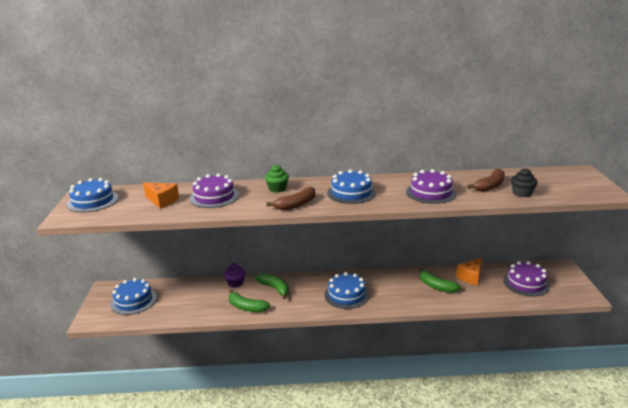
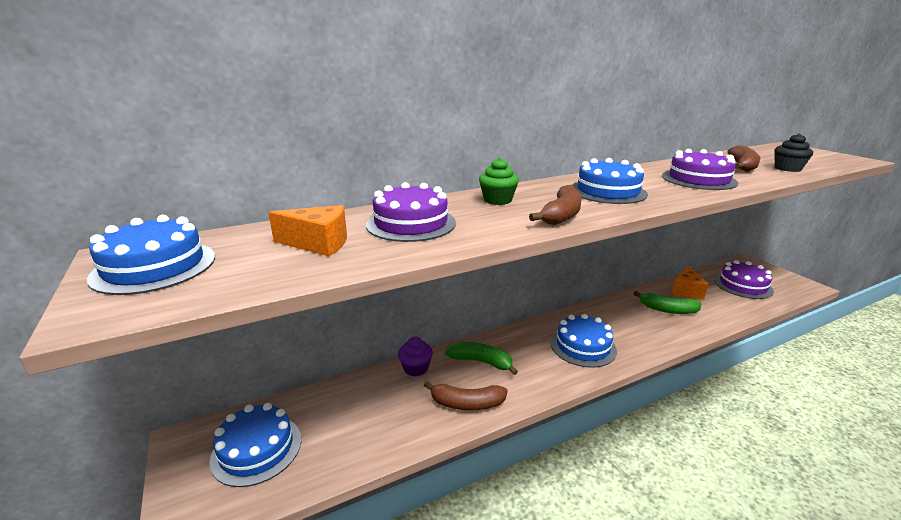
camera: 25 degrees left, 0 degrees up
green banana [229,290,270,312] -> brown banana [424,381,508,410]

